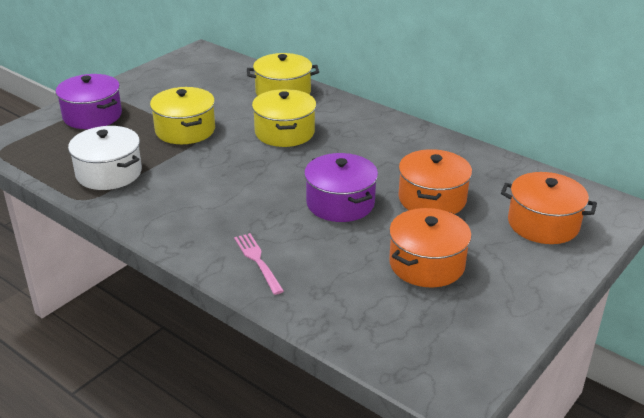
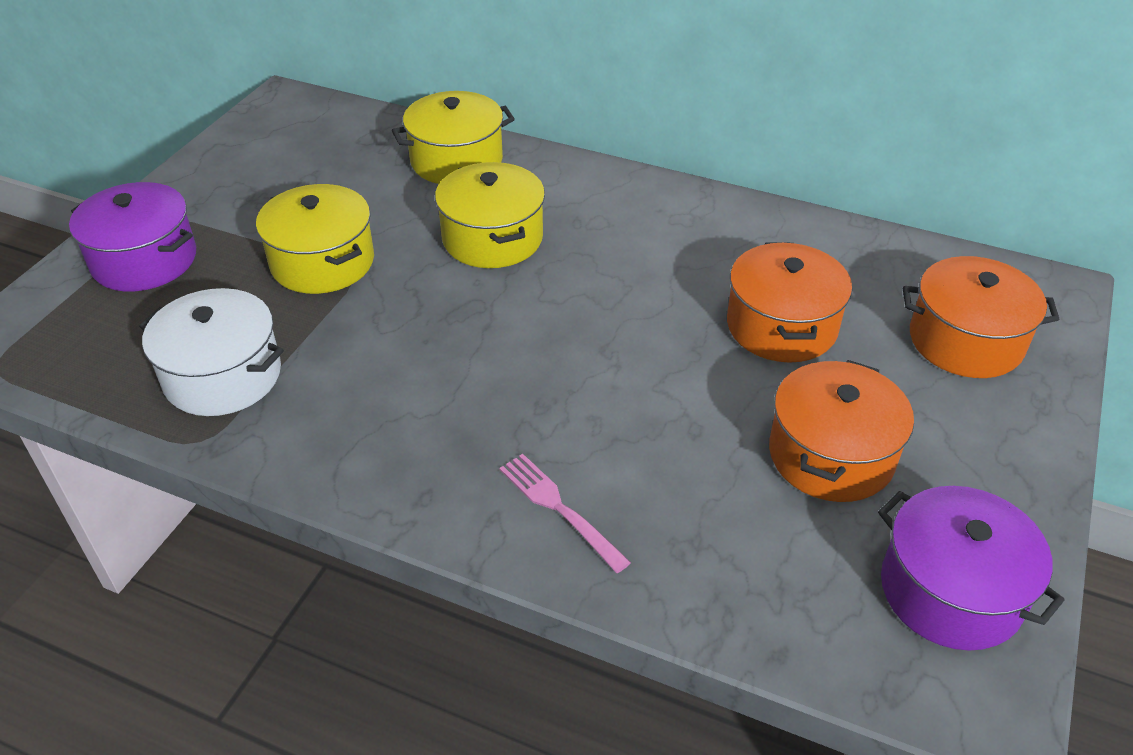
camera: 15 degrees left, 10 degrees up
purple pot [304,153,378,222] -> purple pot moved to [878,486,1065,651]

